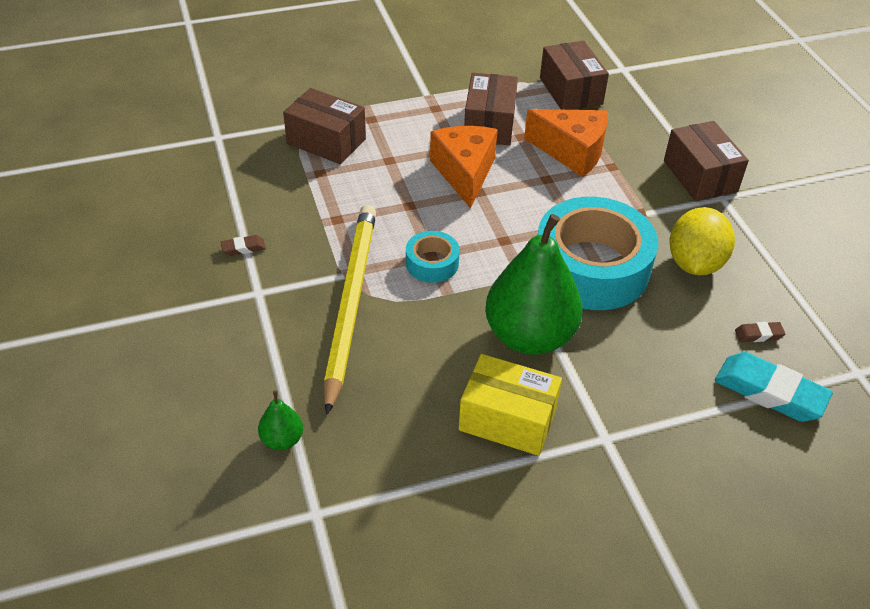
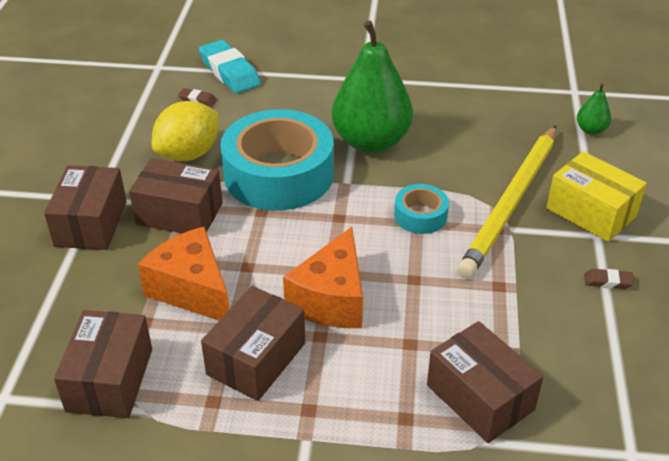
camera: 155 degrees left, 5 degrees down
yellow box [459,354,562,456] -> yellow box moved to [546,151,647,242]
none -> brown box [129,158,223,233]

